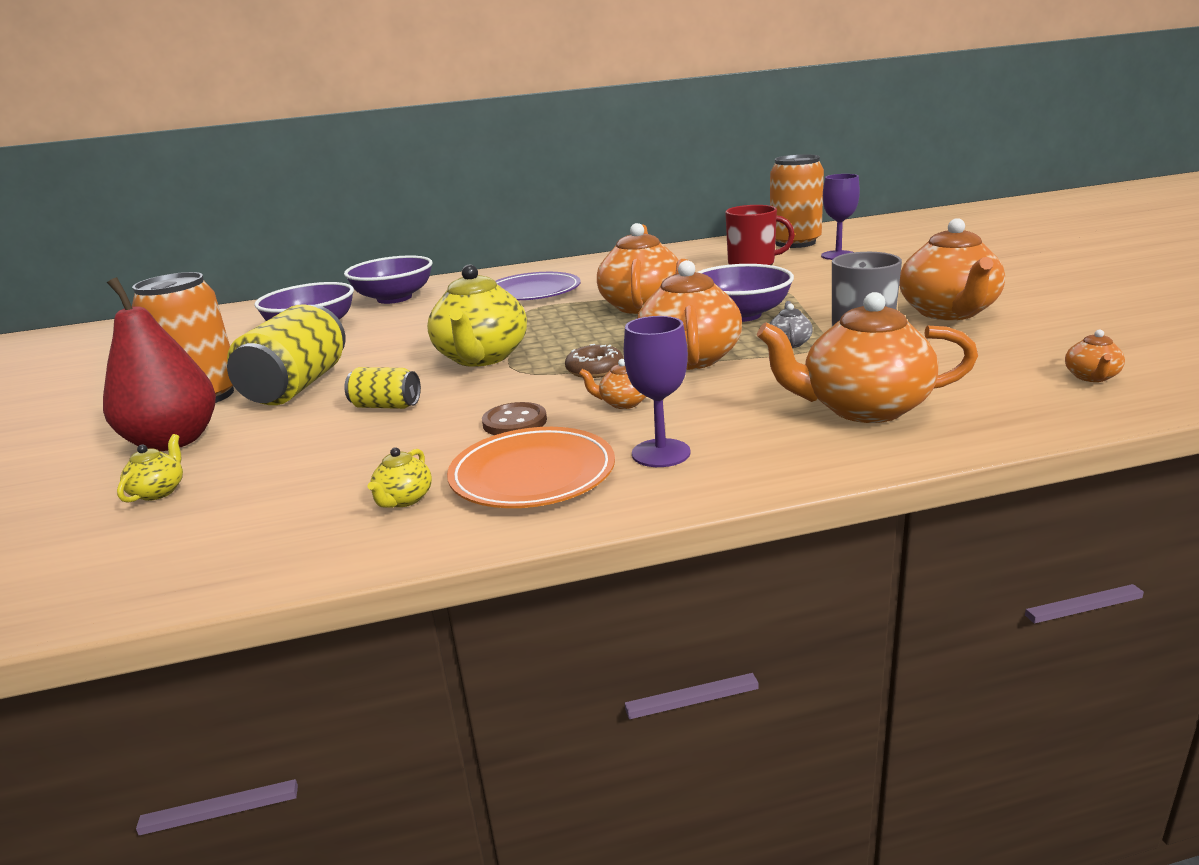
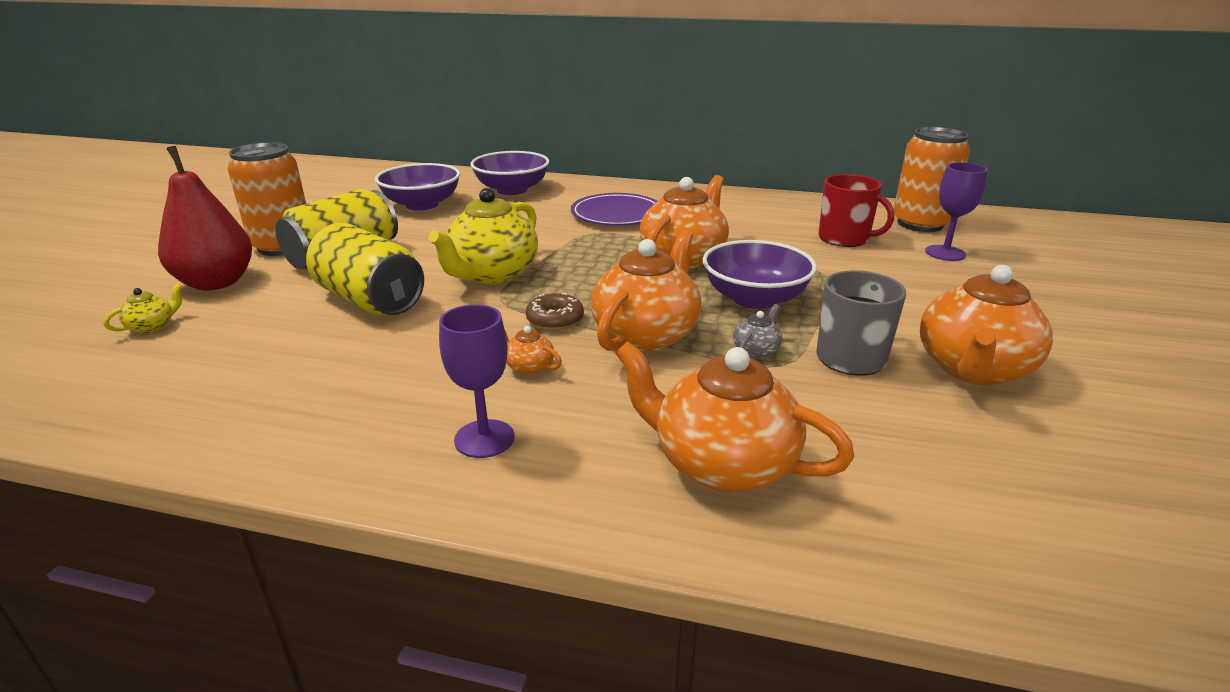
camera: 25 degrees right, 5 degrees up
yellow can [344,367,421,409] -> yellow can [306,223,424,315], size x1.95
yellow teapot [367,447,432,508] -> none
orange plate [447,427,615,508] -> none
brown button [482,402,547,435] -> none
orange teapot [1065,329,1125,382] -> none

